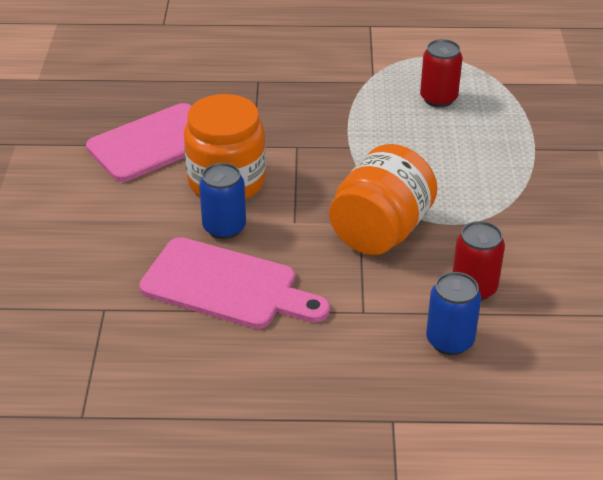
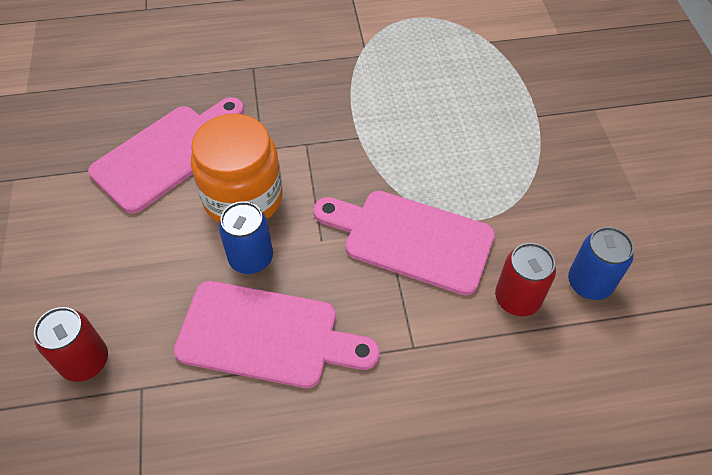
camera: 10 degrees left, 15 degrees up
orange jar [329,144,437,255] -> pink cutting board [313,191,495,295]
red can [420,39,462,107] -> red can moved to [34,307,108,382]
blue can [426,272,481,355] -> blue can moved to [568,227,634,300]

